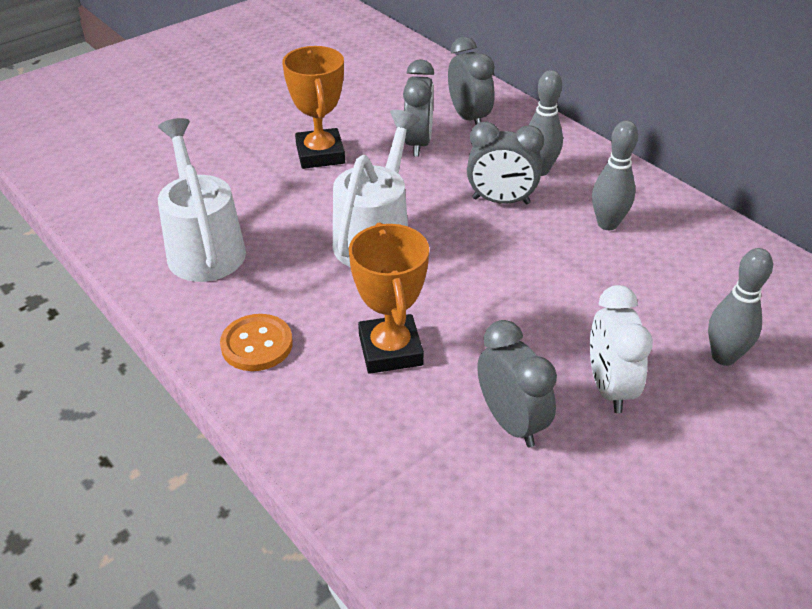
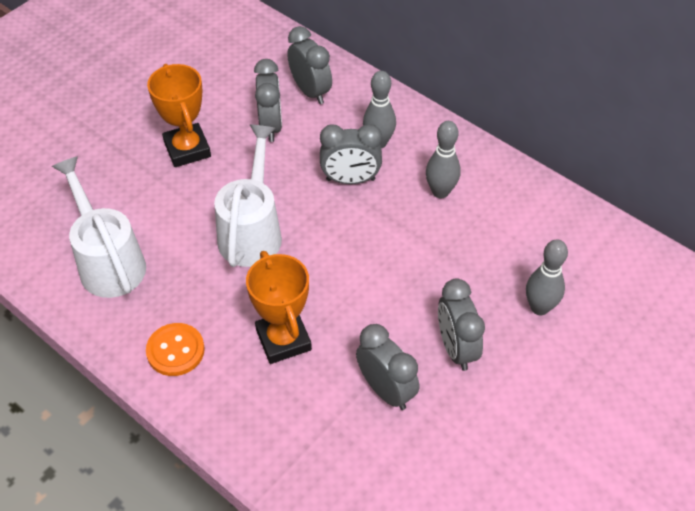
camera: 10 degrees left, 10 degrees up
white clock [590,285,653,413] -> grey clock [438,279,485,371]

